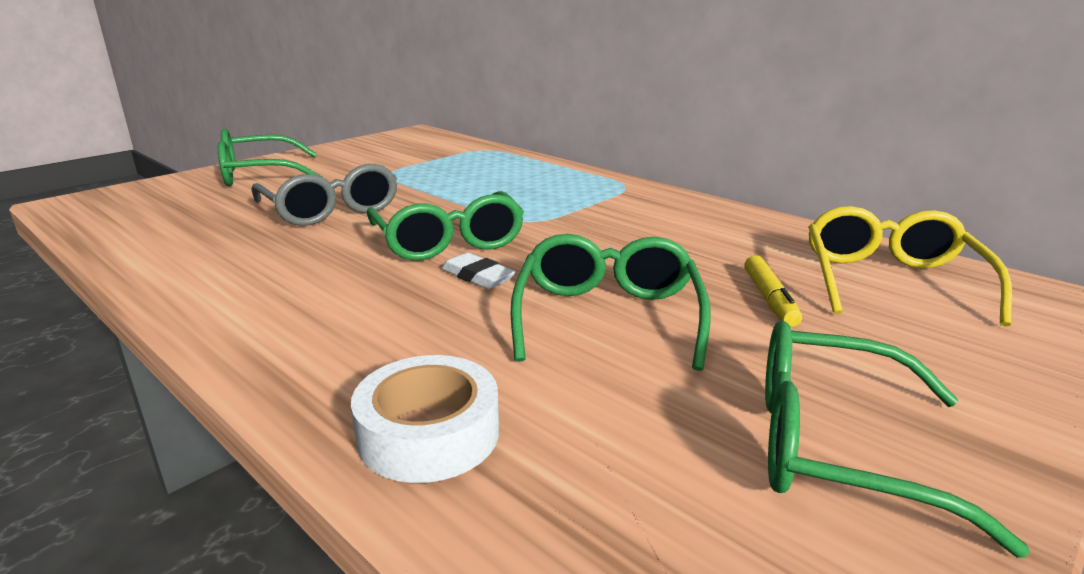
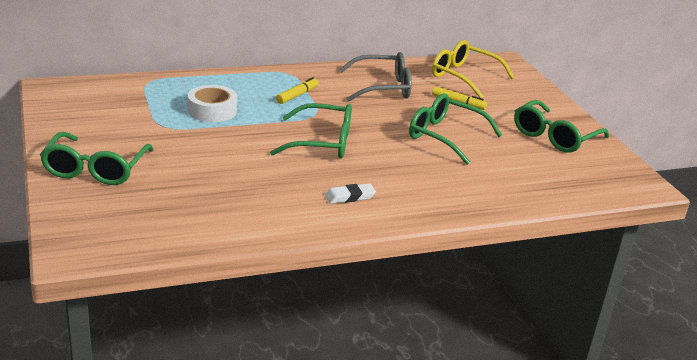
camera: 65 degrees left, 5 degrees up
grey glasses [251,164,397,226] -> grey glasses moved to [339,52,412,102]
white tape [351,355,499,483] -> white tape moved to [188,85,237,122]
white eraser [442,253,516,289] -> white eraser moved to [325,183,376,204]
none -> yellow marker [276,77,318,104]

